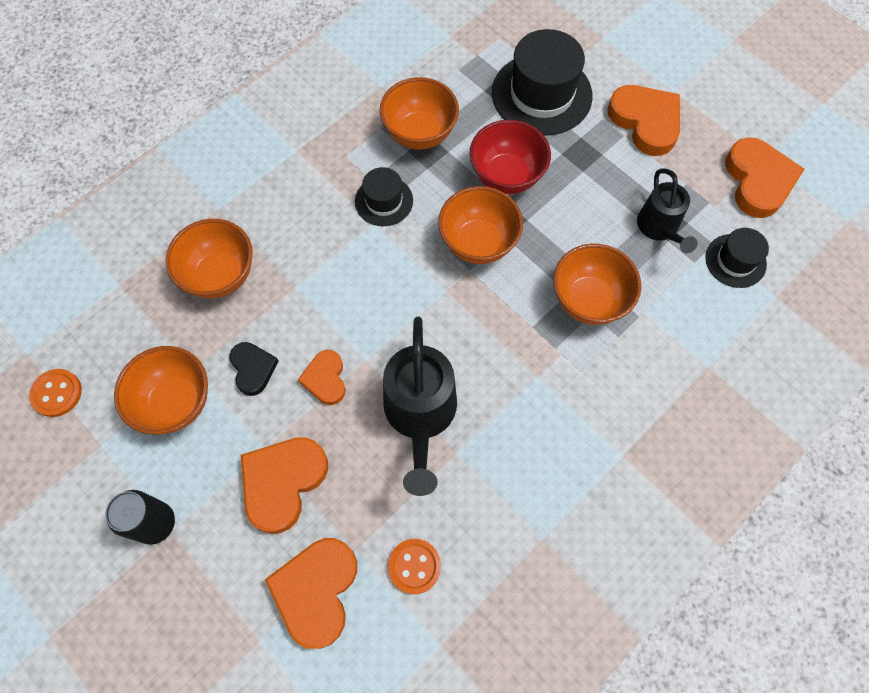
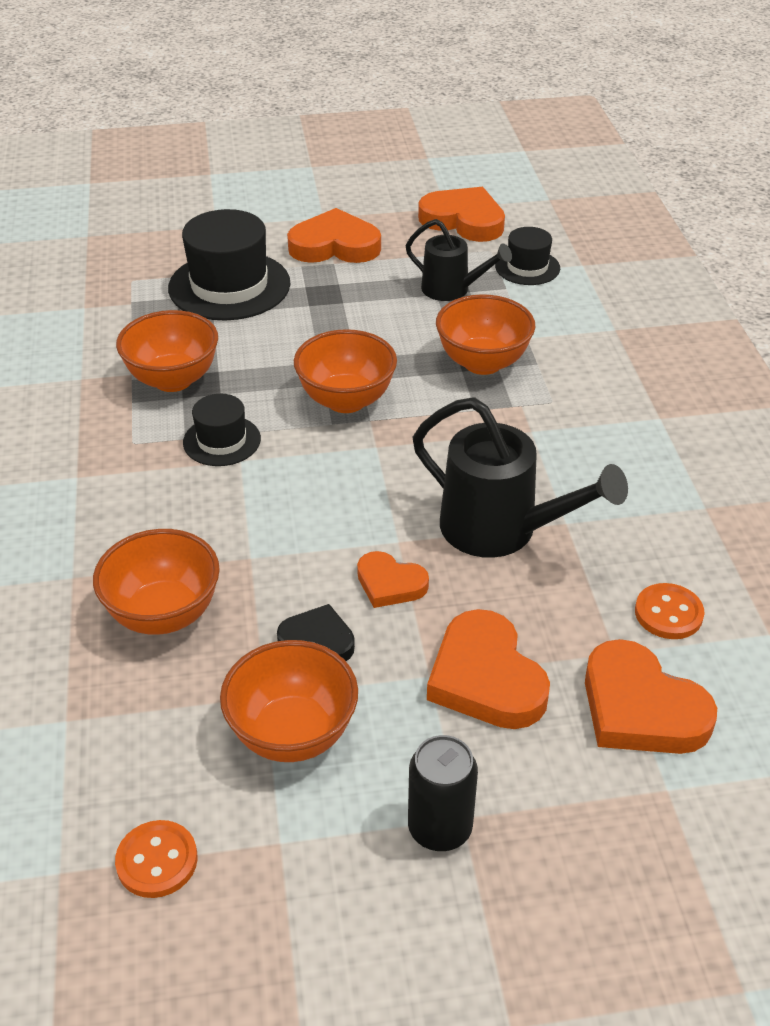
camera: 55 degrees left, 25 degrees down
red bowl [470,120,551,194] -> none

